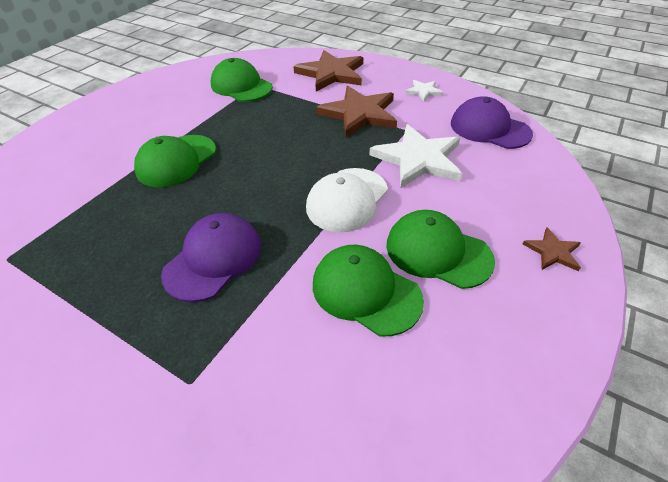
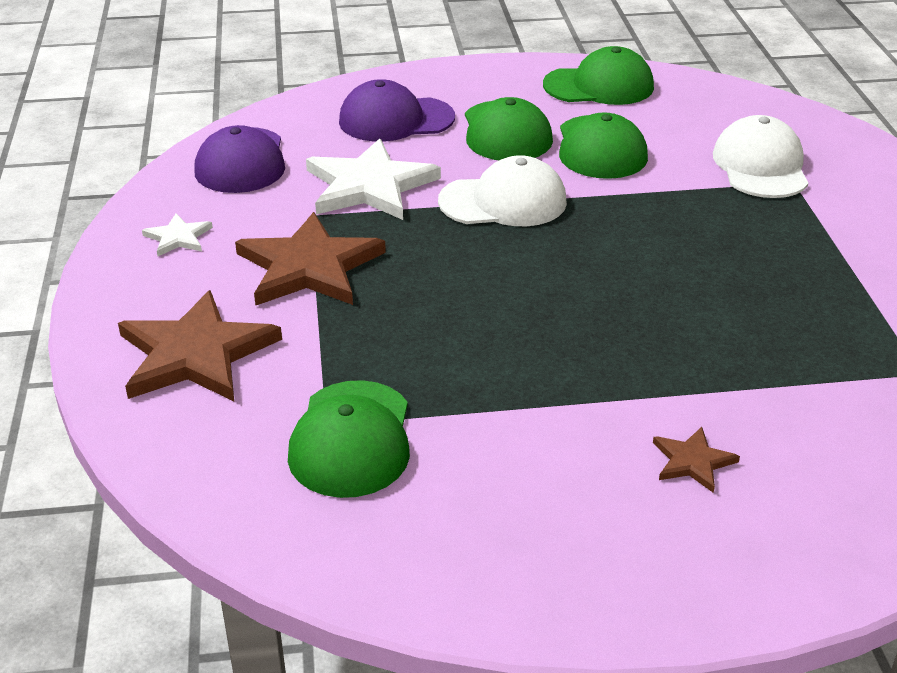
camera: 130 degrees left, 10 degrees down
green cap [134,135,216,187] -> green cap moved to [543,46,654,105]
purple cap [161,213,261,302] -> purple cap moved to [339,79,455,142]
brown star [523,227,581,271] -> brown star moved to [653,427,740,493]
none -> white cap [713,115,808,198]

